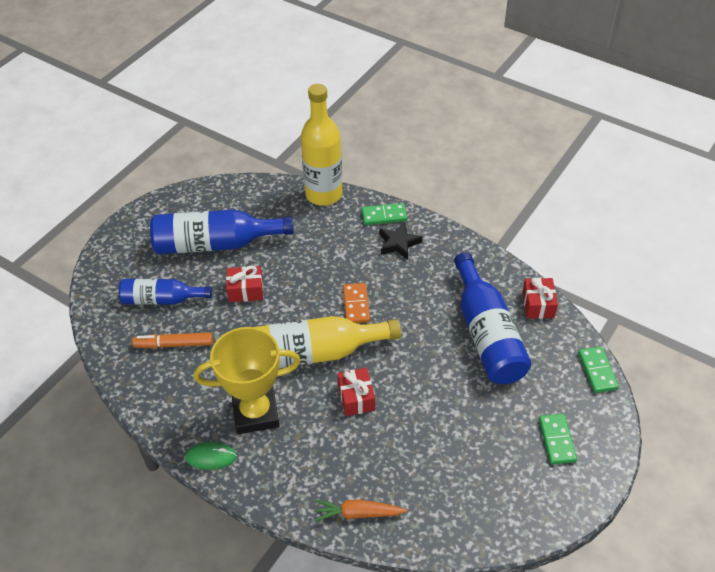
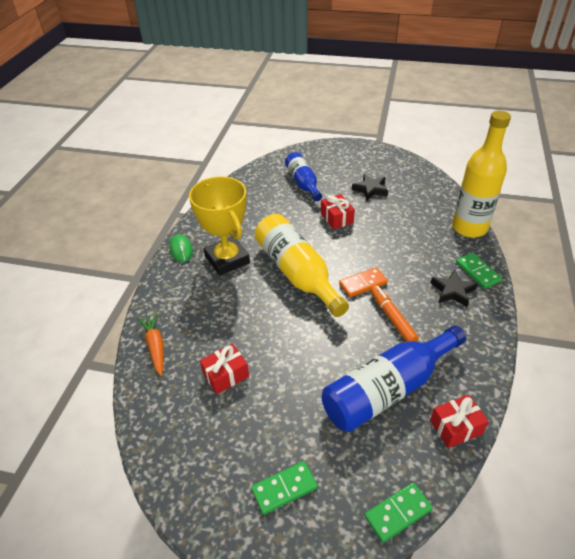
camera: 70 degrees right, 5 degrees down
orange marker [132,332,213,348] -> orange marker moved to [370,285,419,342]
blue bottle [150,210,294,254] -> black star [352,174,388,201]
red gift [337,368,375,416] -> red gift moved to [200,344,249,394]

